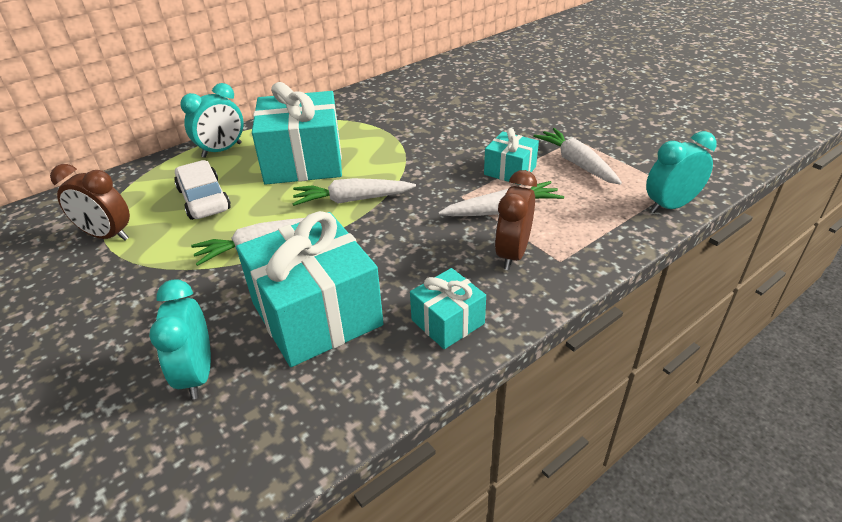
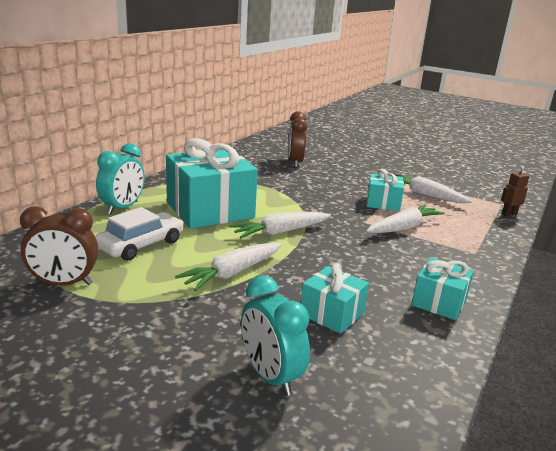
camera: 25 degrees left, 15 degrees down
white car [174,160,231,220] -> white car turned 90 degrees clockwise [95,207,184,261]
turquoise gift [236,211,383,367] -> turquoise gift [301,263,369,334], size x0.51
brown clock [495,170,537,270] -> brown clock moved to [288,111,308,168]
turquoise clock [646,131,717,213] -> brown robot [501,166,529,217]

